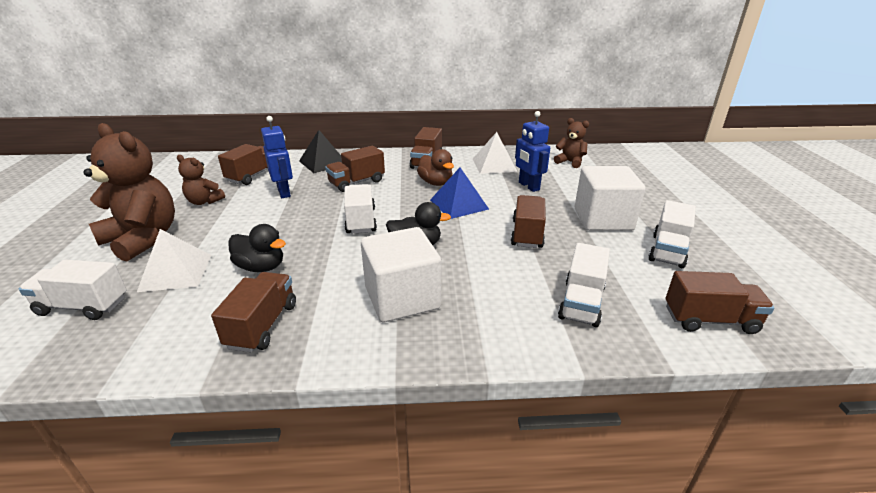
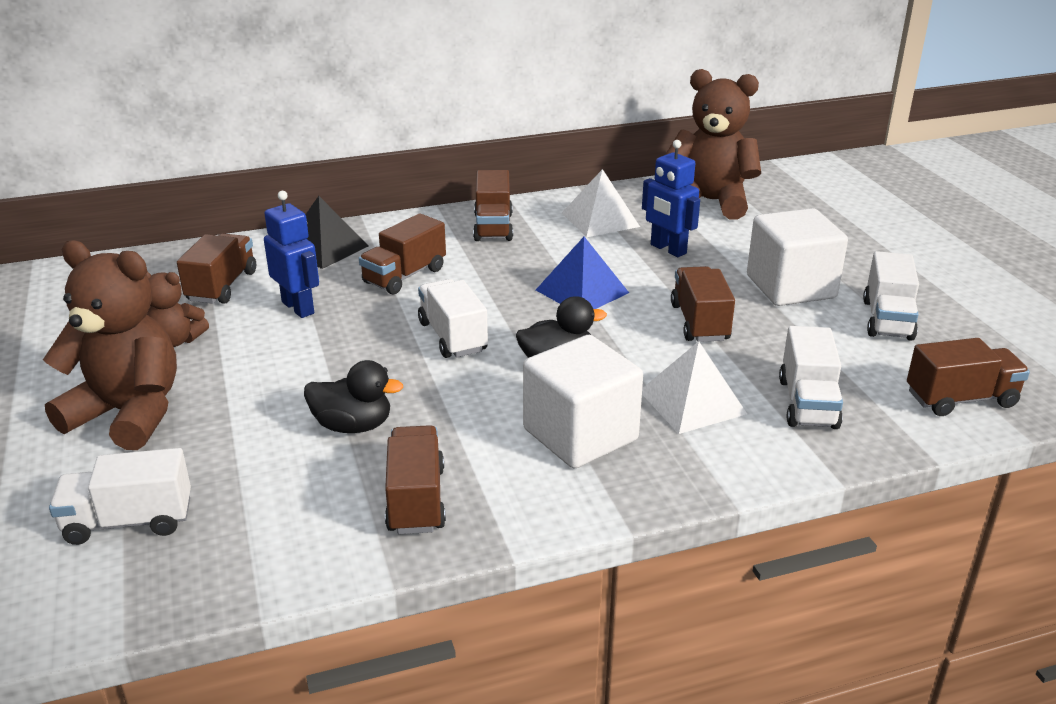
camera: 15 degrees left, 0 degrees up
white pyramid [137,229,212,292] -> white pyramid moved to [642,341,747,434]
brown duck [417,149,454,186] -> none
brown teddy bear [554,118,589,168] -> brown teddy bear [665,69,761,220], size x1.94

